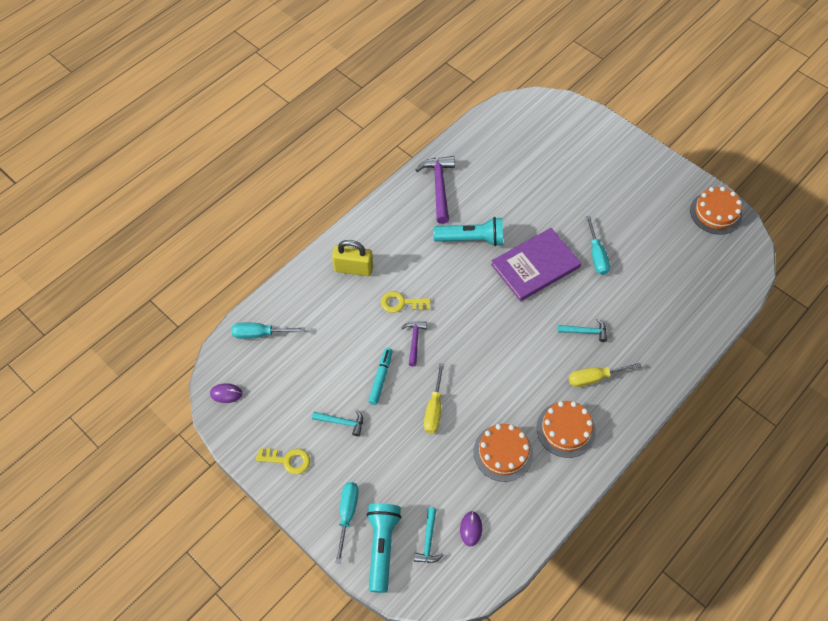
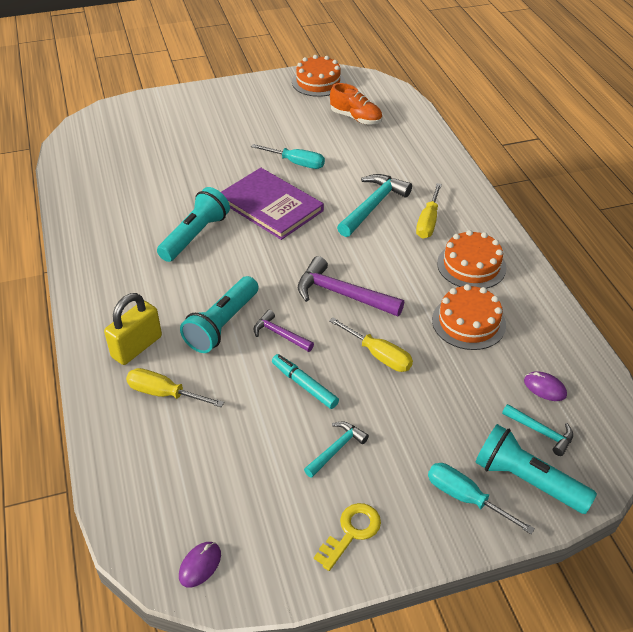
camera: 60 degrees left, 15 degrees down
turquoise screwdriver [231,323,305,339] -> none
yellow key [381,291,431,313] -> turquoise flashlight [180,276,258,353]
purple hammer [416,156,455,224] -> purple hammer moved to [298,256,404,317]
purple book [491,228,581,301] -> purple book turned 45 degrees counterclockwise [221,168,324,240]
turquoise hammer [558,318,607,342] -> turquoise hammer [337,174,412,237], size x1.74
none -> yellow screwdriver [126,368,224,407]
none -> orange shoe [330,83,382,125]

